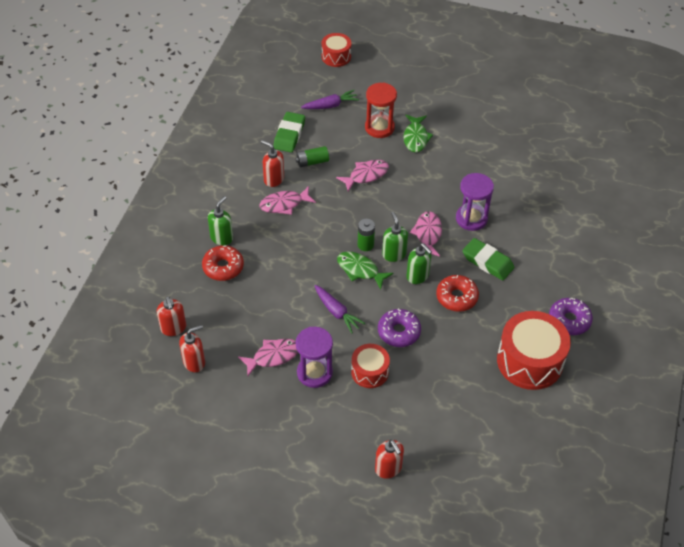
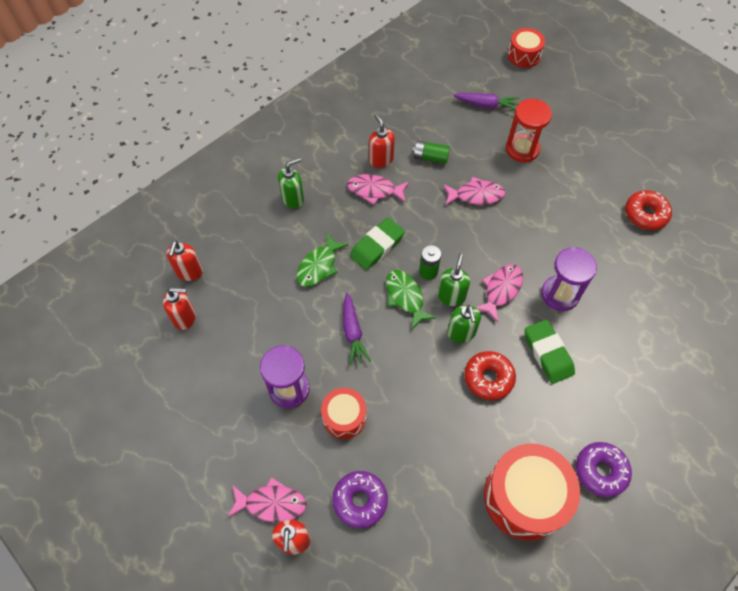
camera: 30 degrees right, 10 degrees up
red donut [202,245,244,281] -> red donut moved to [625,190,672,230]
pink fish [238,339,298,376] -> pink fish moved to [228,477,307,522]
green eraser [273,112,305,152] -> green eraser moved to [350,218,405,270]
purple donut [378,309,421,347] -> purple donut moved to [332,471,388,528]
green fish [404,115,433,153] -> green fish moved to [296,233,349,287]

